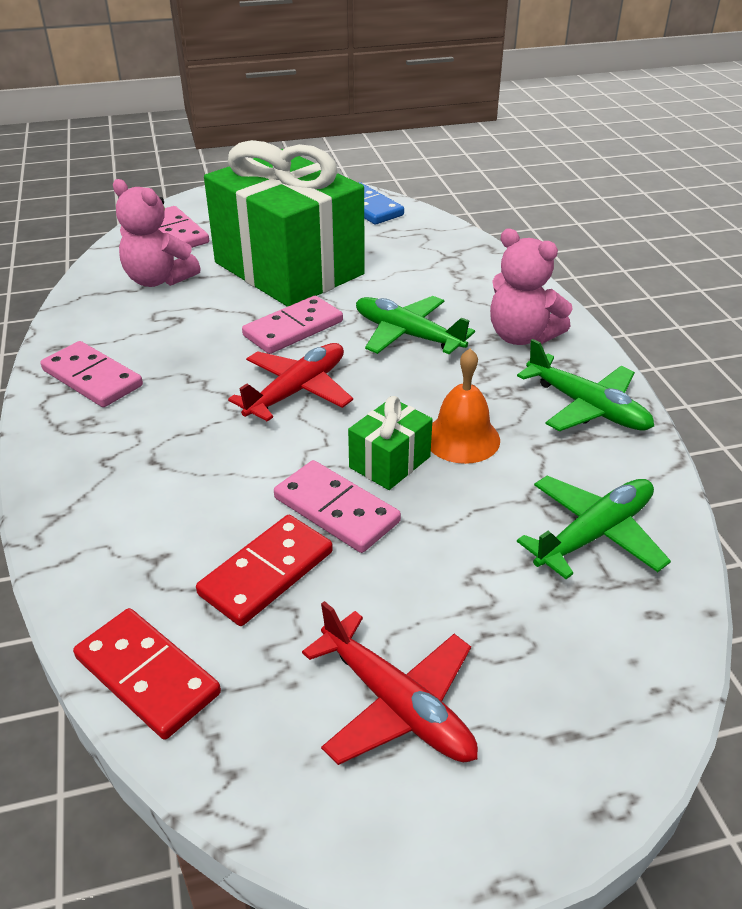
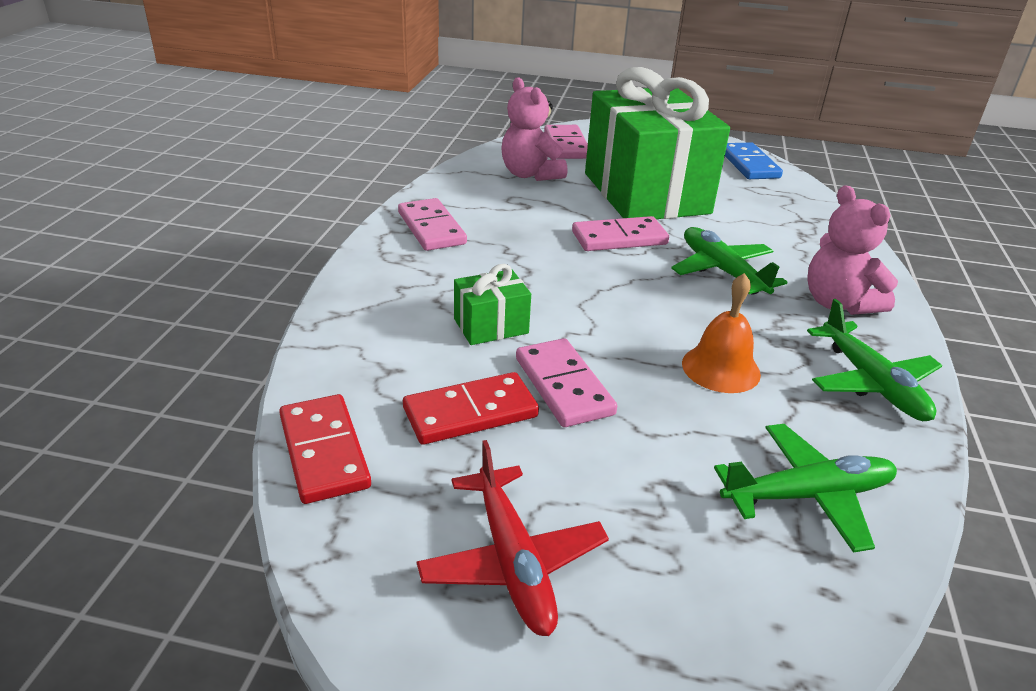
camera: 25 degrees right, 5 degrees down
red plane [228,343,353,422] -> none
green gift [348,396,433,490] -> green gift moved to [454,264,531,345]

